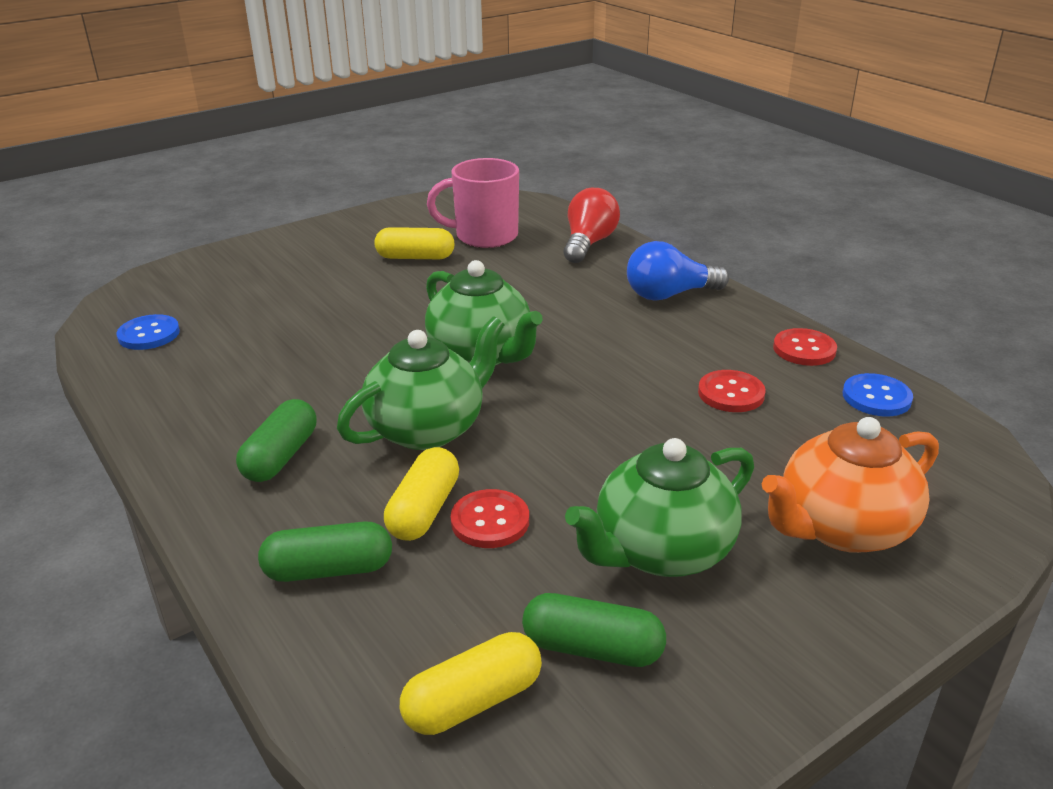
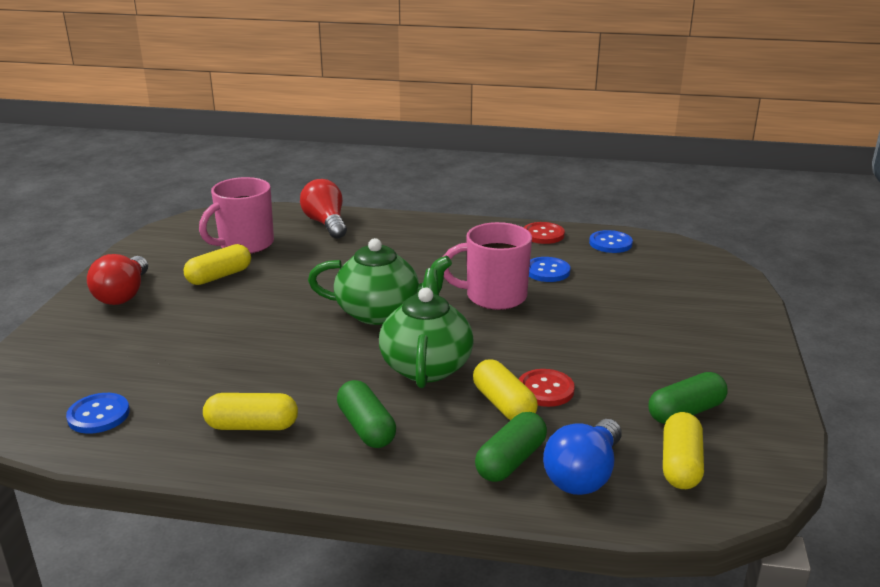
camera: 45 degrees left, 5 degrees down
green teapot [565,438,754,577] -> none
blue light bulb [627,241,729,301] -> blue light bulb moved to [543,419,622,495]
red button [698,370,766,412] -> blue button [529,257,570,282]
orange teapot [762,417,939,553] -> none
none -> red light bulb [87,254,148,305]
none -> yellow capsule [203,393,298,430]
none -> pink mug [443,222,532,310]

